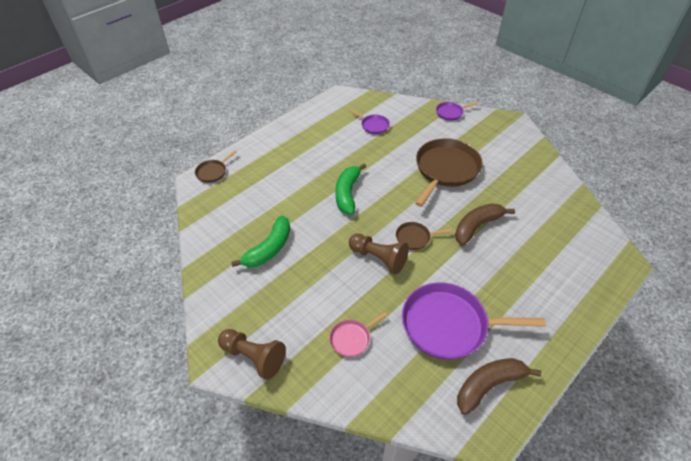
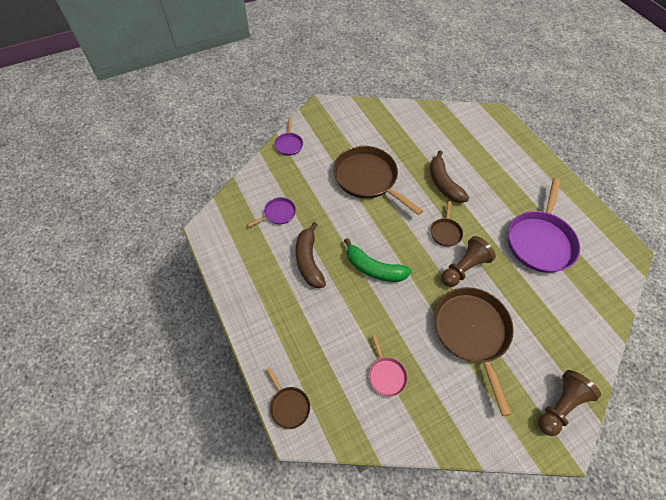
camera: 75 degrees left, 10 degrees up
green banana [231,215,290,267] -> none
pink pan [330,312,387,357] -> pink pan moved to [369,335,408,396]
brown banana [457,358,541,415] -> brown banana moved to [296,222,326,288]
none -> brown pan [434,287,514,416]

